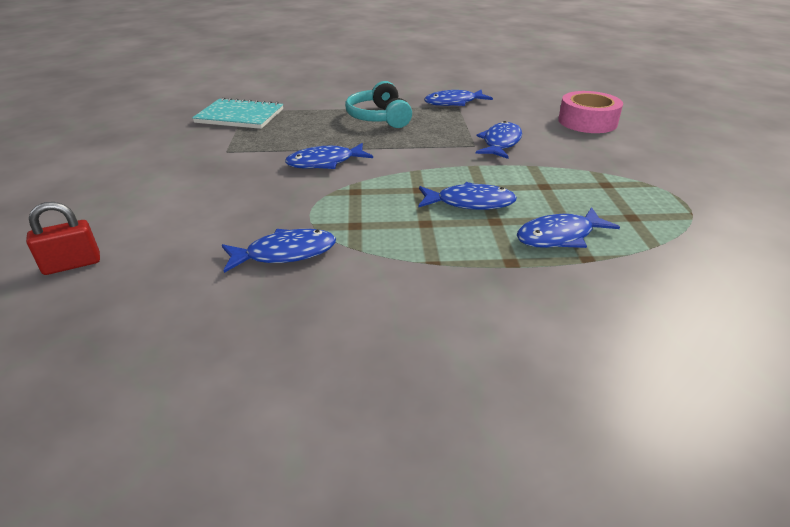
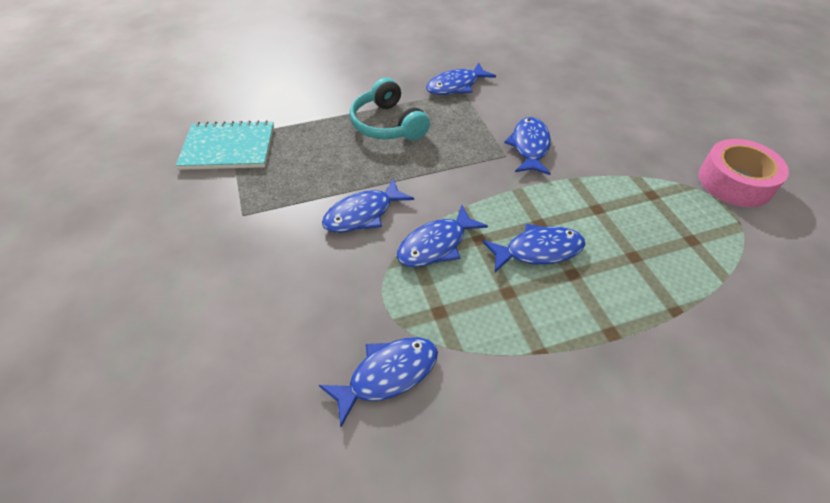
camera: 15 degrees left, 15 degrees up
red padlock [26,202,100,275] -> none
blue fish [517,207,620,248] -> blue fish moved to [397,205,488,267]
pink tape [558,91,623,133] -> pink tape moved to [699,139,789,207]

